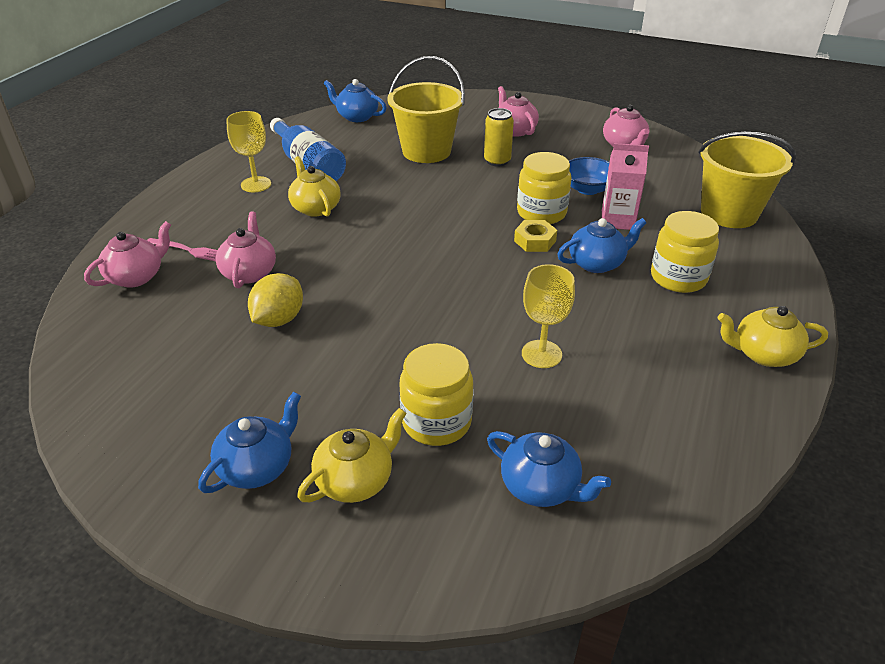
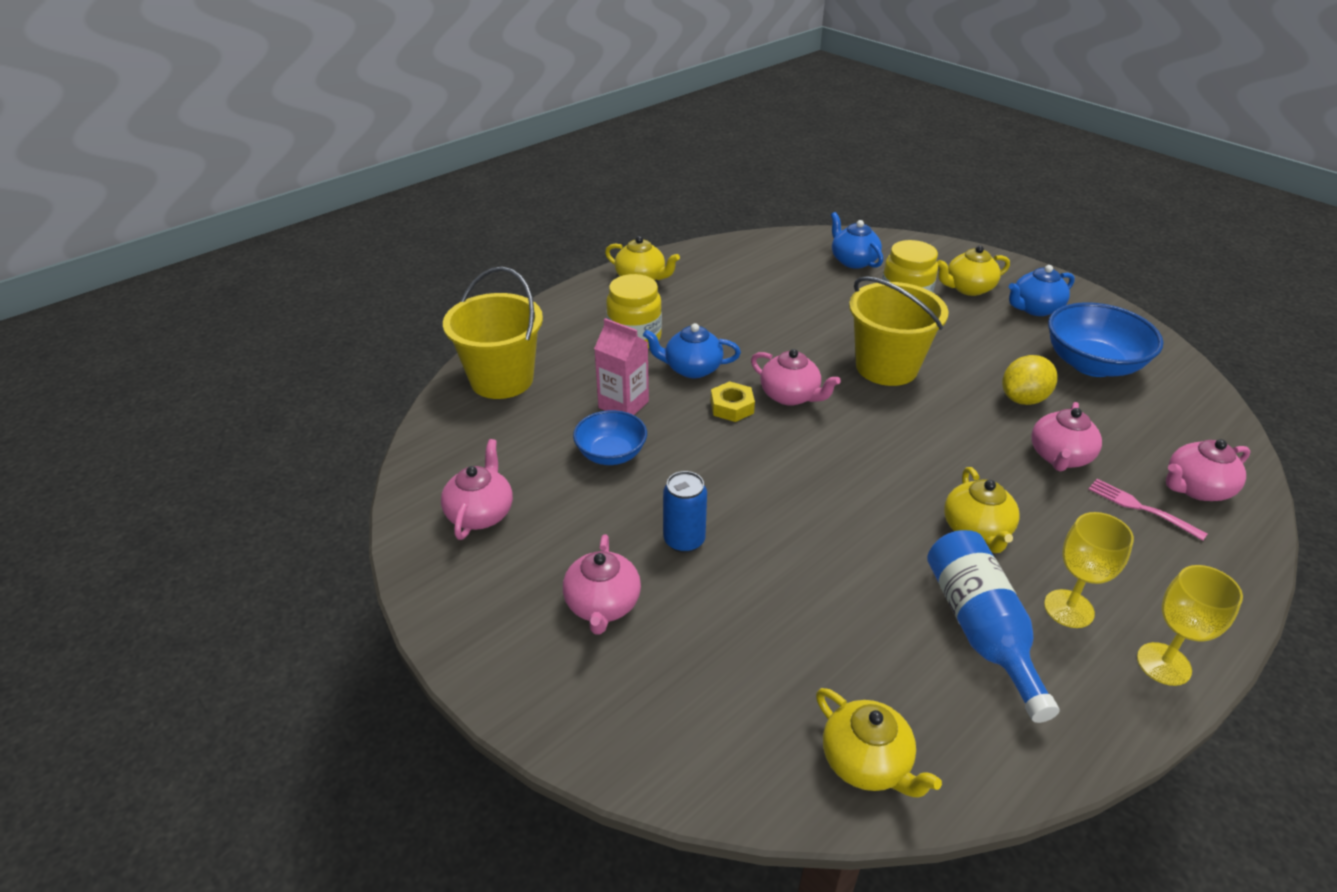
camera: 155 degrees left, 0 degrees up
blue teapot [324,79,387,122] -> yellow teapot [816,688,942,798]
yellow bucket [387,56,465,163] -> yellow bucket moved to [849,276,949,386]
yellow can [484,108,514,167] -> blue can [663,471,707,553]
yellow jar [517,152,571,224] -> none
yellow goblet [522,264,575,368] -> yellow goblet moved to [1137,565,1243,686]
none -> pink teapot [751,349,841,406]
none -> blue bowl [1048,302,1164,377]

